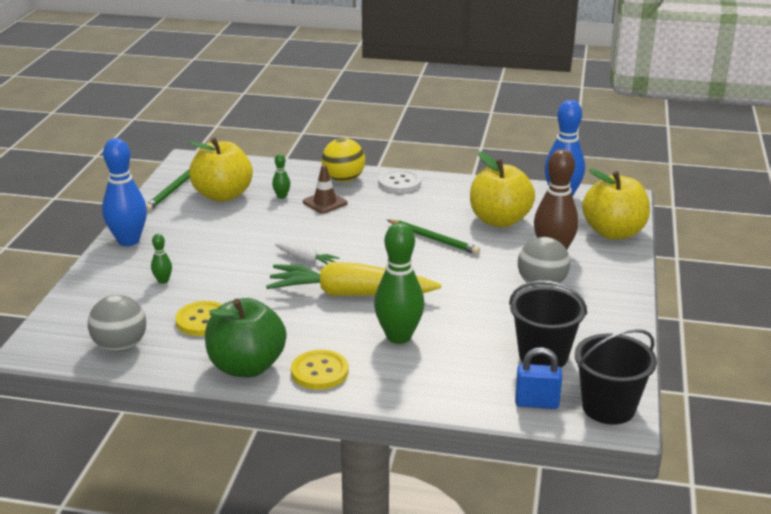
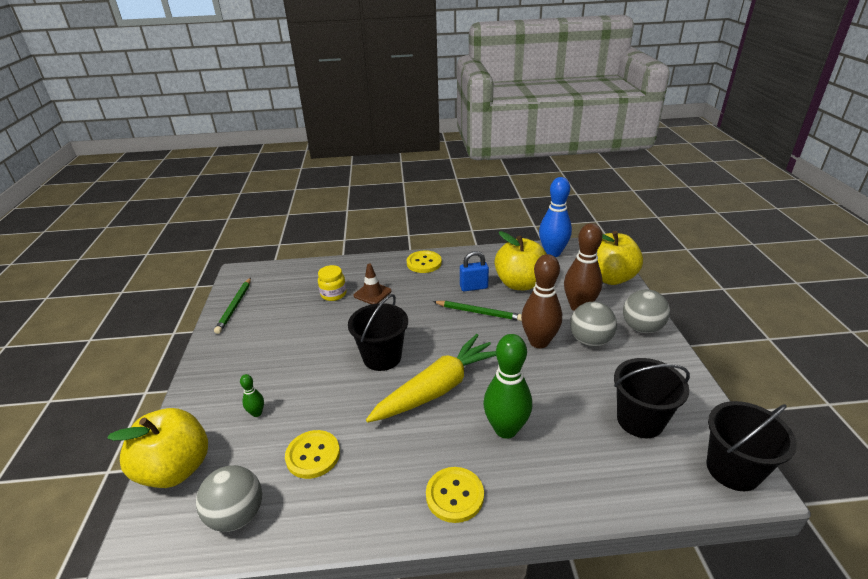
camera: 15 degrees left, 5 degrees up
blue bowling pin [102,138,147,246] -> none
yellow apple [189,138,253,202] -> yellow apple moved to [107,408,208,488]
green apple [205,298,286,377] -> none
yellow carrot [266,262,441,296] -> yellow carrot turned 150 degrees clockwise [366,334,496,423]
green bowling pin [272,154,290,199] -> yellow jar [318,265,347,301]
white carrot [275,243,339,264] -> black bucket [348,294,408,371]
yellow ball [322,138,365,182] -> none
white button [378,169,421,193] -> yellow button [407,251,442,273]
blue padlock [515,347,562,409] -> blue padlock moved to [460,251,489,291]
none -> brown bowling pin [521,254,562,348]
none -> grey ball [623,289,670,333]

